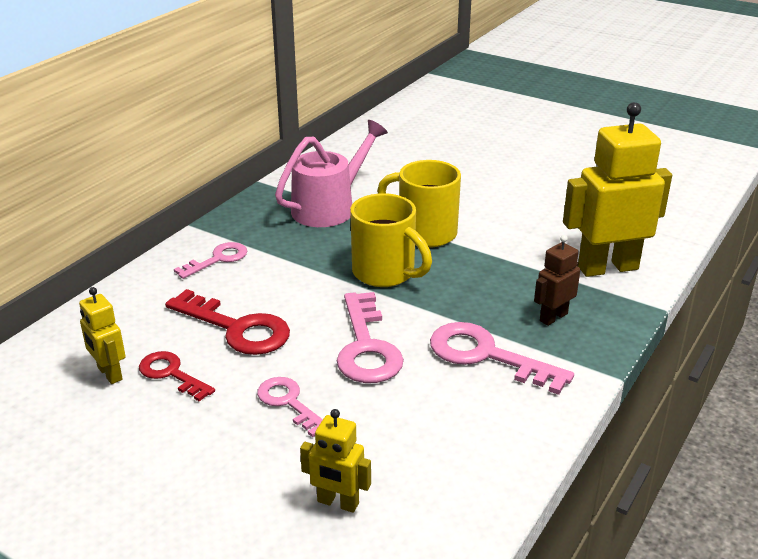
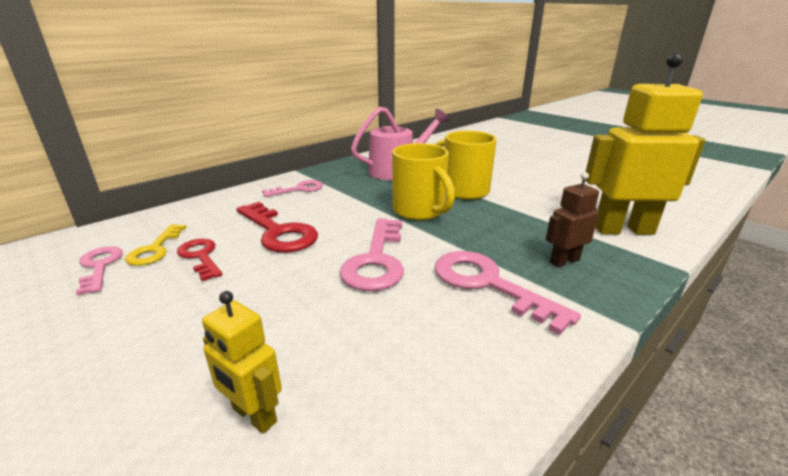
camera: 15 degrees right, 5 degrees down
yellow robot [79,287,125,384] -> yellow key [125,224,187,266]
pink key [257,377,323,437] -> pink key moved to [76,246,123,295]

